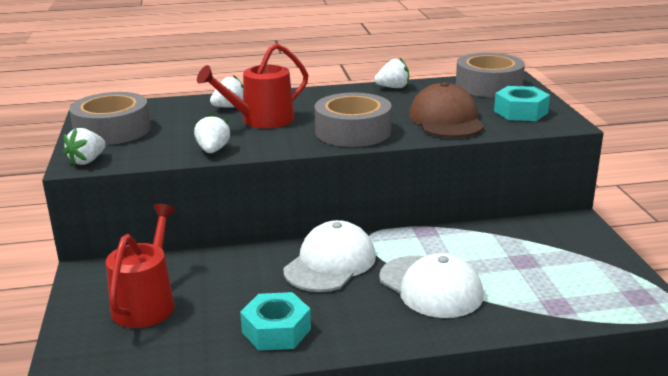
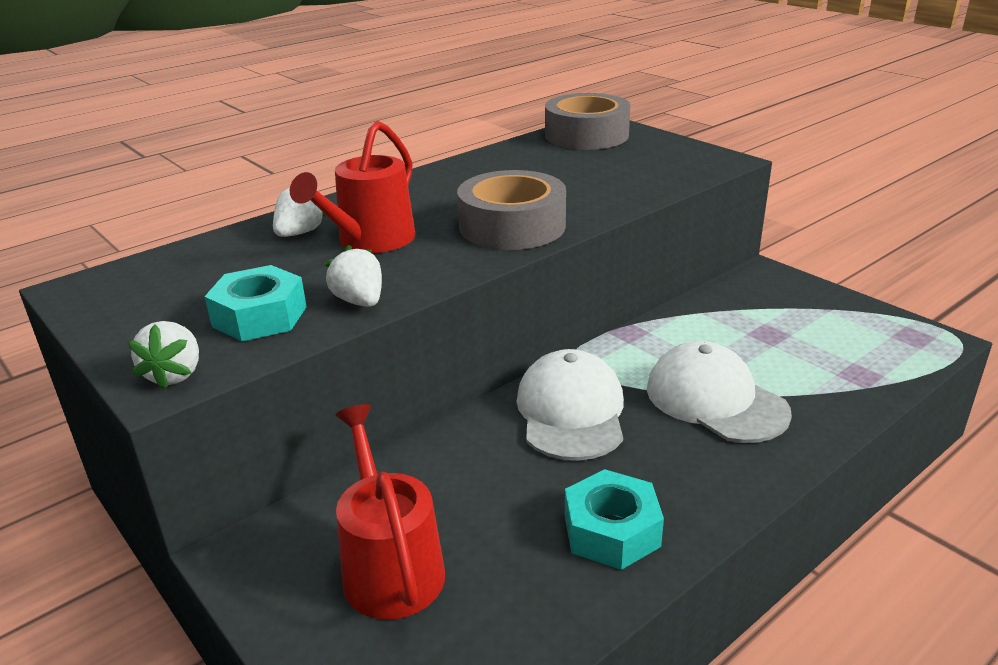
camera: 30 degrees left, 5 degrees up
grey tape [69,92,150,145] -> none
white strawberry [374,57,409,88] -> none
white cap [379,253,484,318] -> white cap turned 150 degrees counterclockwise [647,341,792,443]
brown cap [409,82,484,138] -> none
turquoise nut [494,86,550,121] -> turquoise nut moved to [204,265,307,342]

